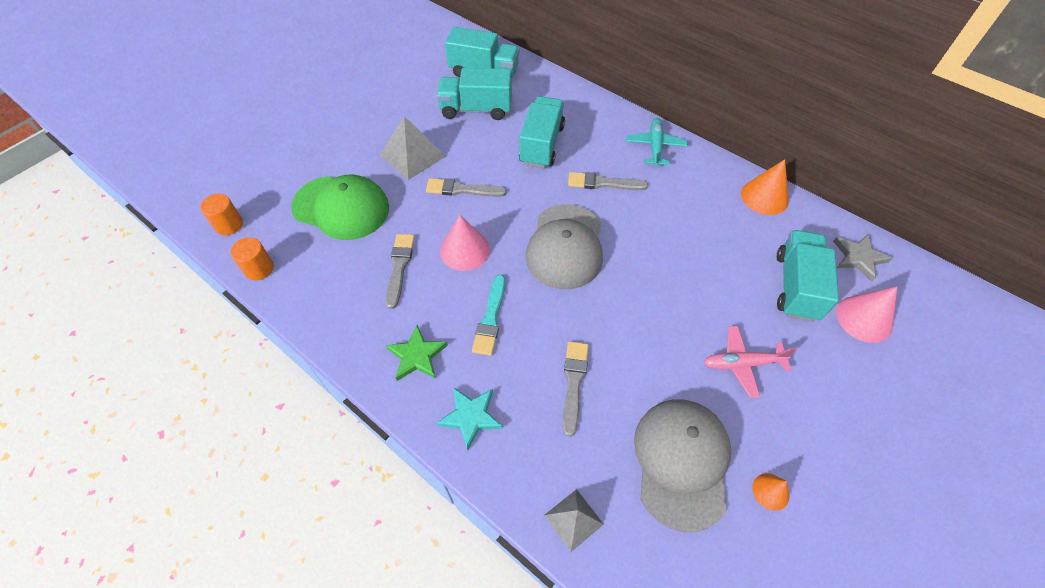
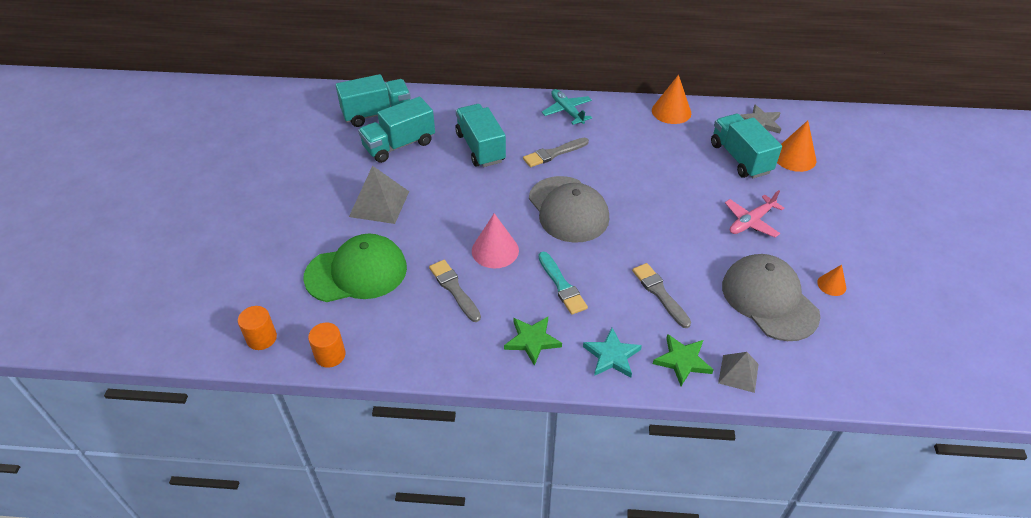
camera: 35 degrees left, 10 degrees down
grey brush [426,178,507,197] -> none
pink cone [836,287,897,343] -> orange cone [777,120,816,172]
none -> green star [653,334,714,386]

